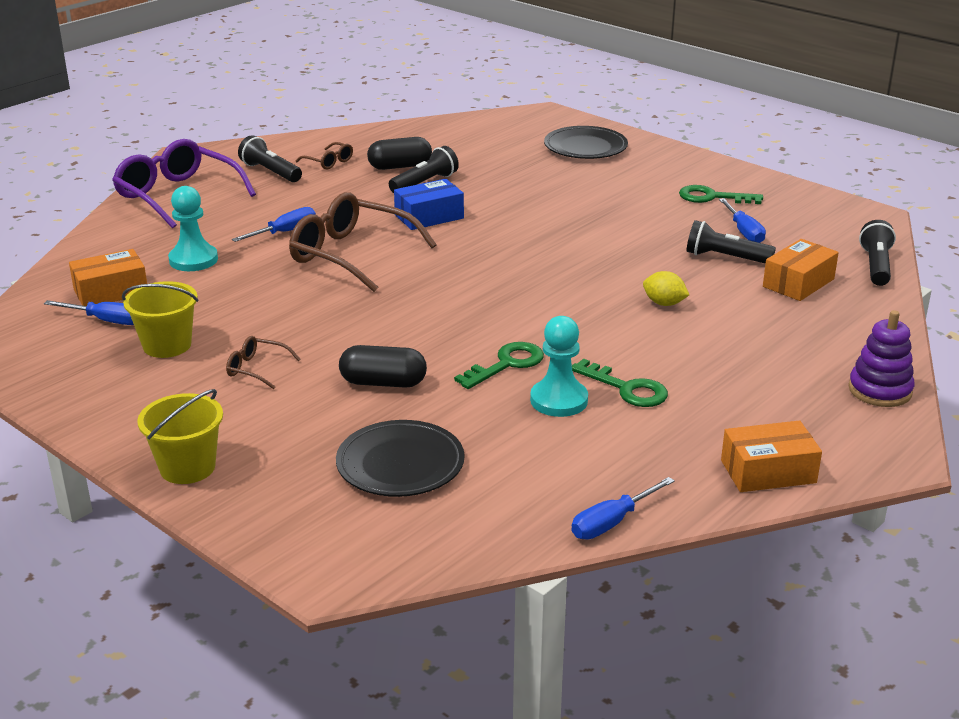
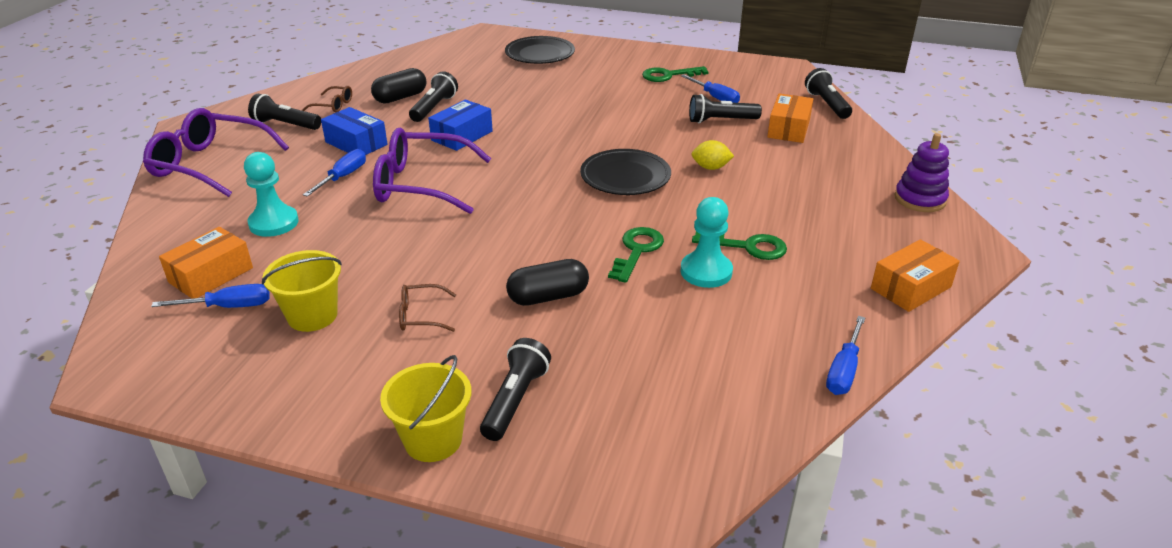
camera: 25 degrees left, 5 degrees up
brown glasses [289,192,437,292] -> purple glasses [373,128,491,214]
black plate [336,420,464,497] -> black plate moved to [580,149,671,195]
none -> blue box [321,107,387,155]
none -> black flashlight [480,338,551,441]

